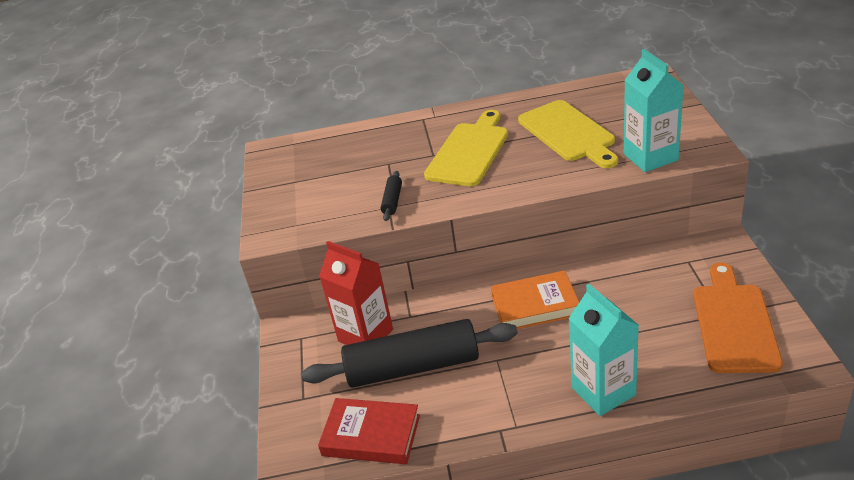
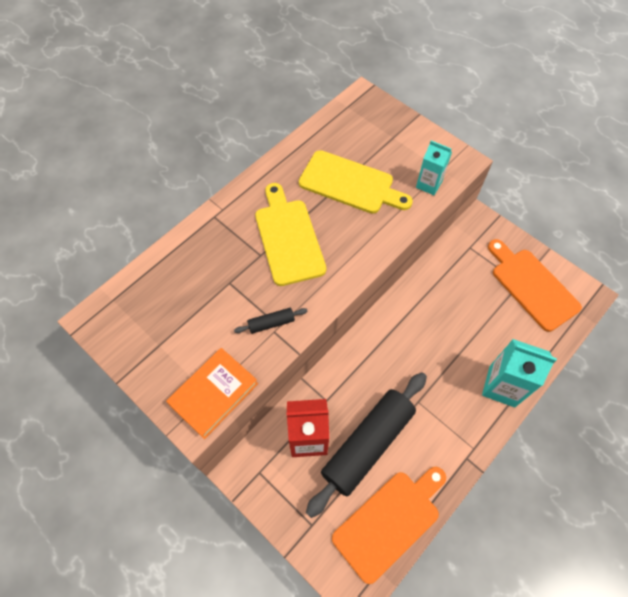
camera: 45 degrees left, 25 degrees up
red book [318,398,420,464] -> orange cutting board [332,467,446,584]
black rolling pin [381,171,402,221] -> black rolling pin turned 75 degrees counterclockwise [234,308,308,334]
orange book [491,270,579,329] -> orange book moved to [166,348,258,439]
turquoise carton [624,49,684,172] -> turquoise carton [416,140,452,195], size x0.63

